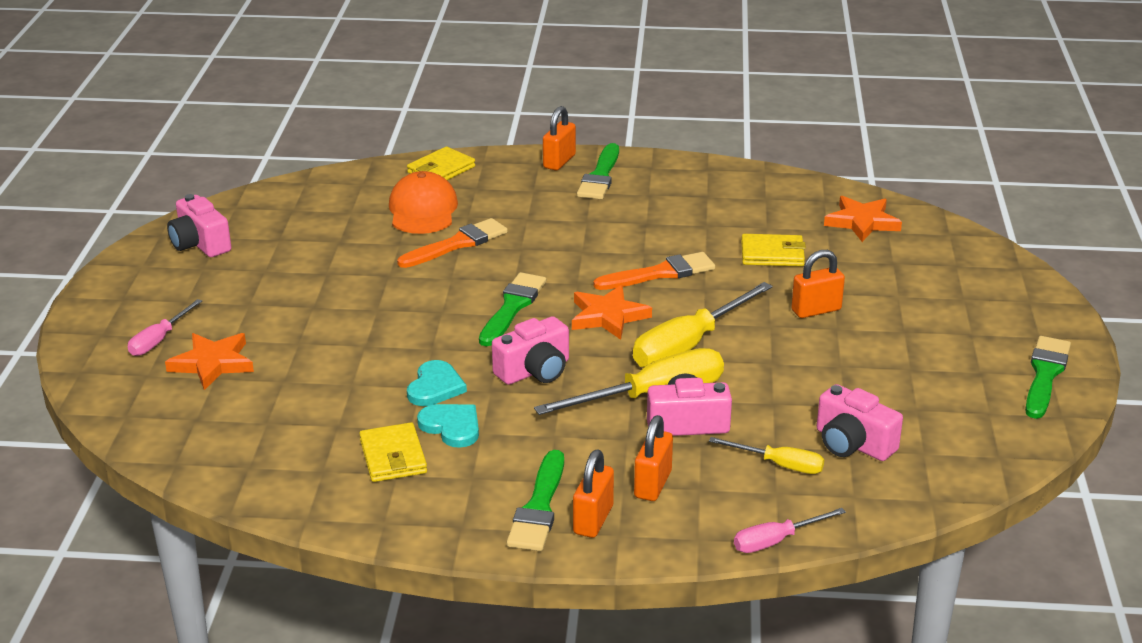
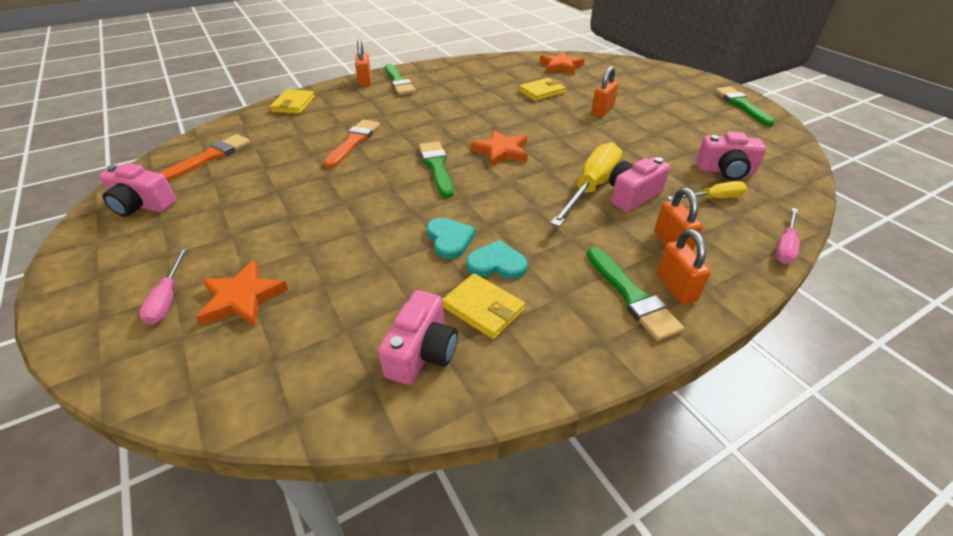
camera: 35 degrees left, 10 degrees up
orange cap [389,171,458,234] -> none
pink camera [492,316,569,385] -> pink camera moved to [378,290,458,385]
orange brush [593,252,715,290] -> orange brush moved to [161,134,251,181]
yellow screwdriver [633,282,773,368] -> none

